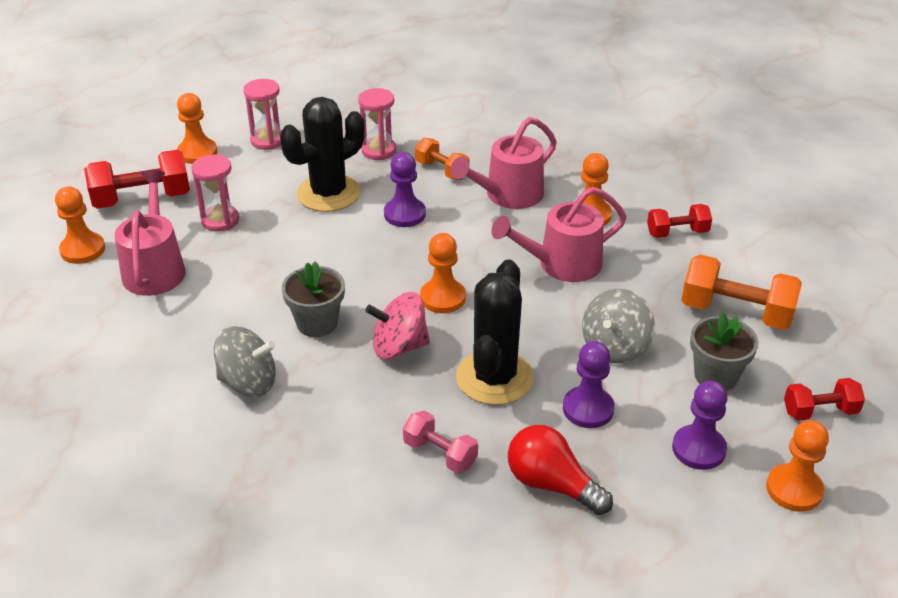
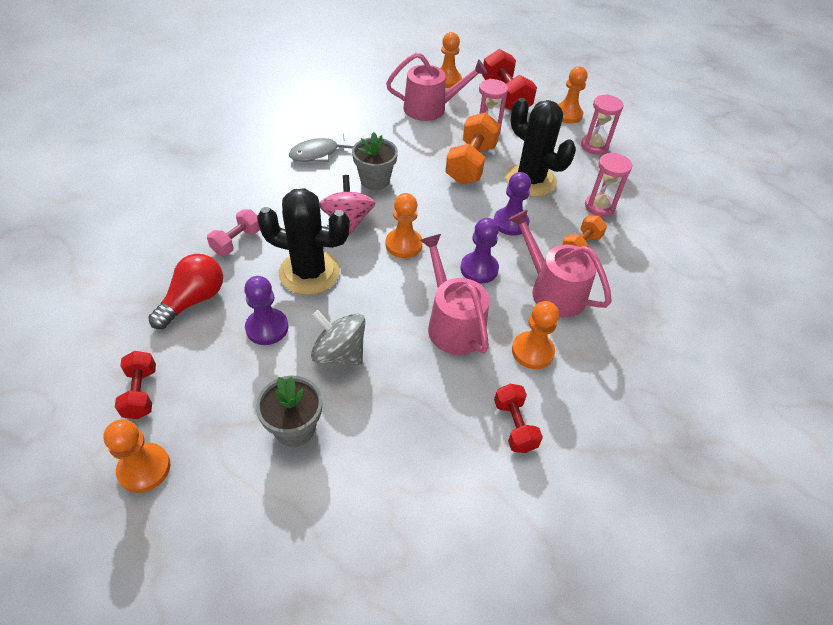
camera: 85 degrees right, 10 degrees up
grey spinning top [214,326,276,397] -> grey fish [289,133,353,162]
purple pawn [672,381,727,470] -> purple pawn moved to [461,218,499,283]
orange dumbbell [681,255,802,330] -> orange dumbbell moved to [445,112,501,184]
red dumbbell [784,378,865,421] -> red dumbbell moved to [115,351,156,419]

